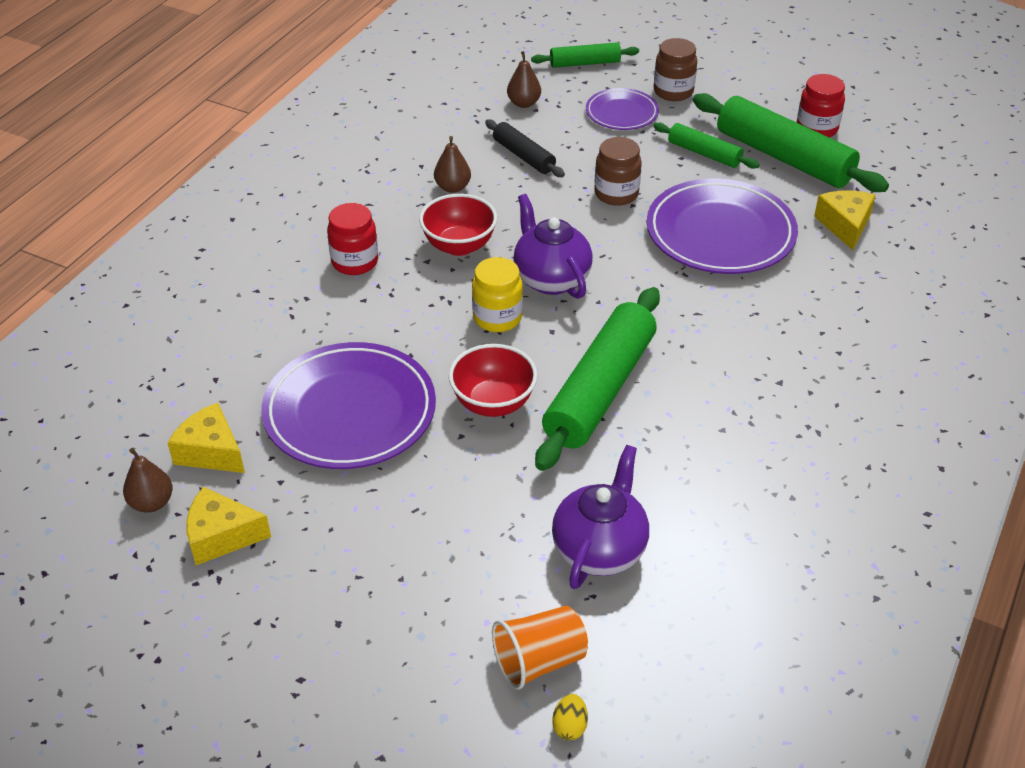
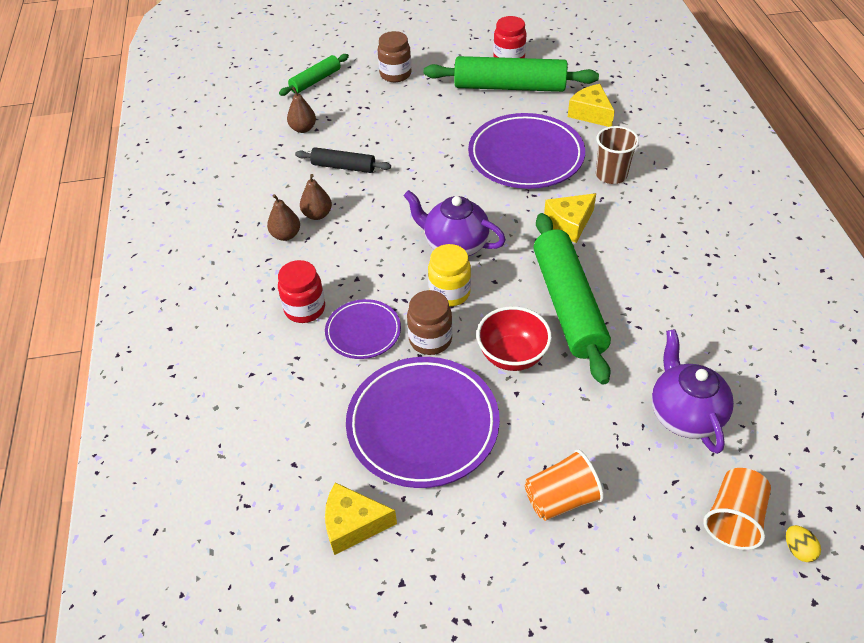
camera: 35 degrees left, 5 degrees up
brown pear [123,448,173,513] -> brown pear moved to [267,194,300,241]
yellow cheese [187,487,271,565] -> yellow cheese moved to [544,193,596,243]
red bowl [419,194,497,256] -> none
purple plate [586,88,659,130] -> purple plate moved to [325,299,401,359]
brown jar [594,137,642,206] -> brown jar moved to [407,290,452,355]
green rolling pin [654,123,759,169] -> none
none -> orange cup [525,449,604,521]
none -> brown cup [596,126,639,184]

